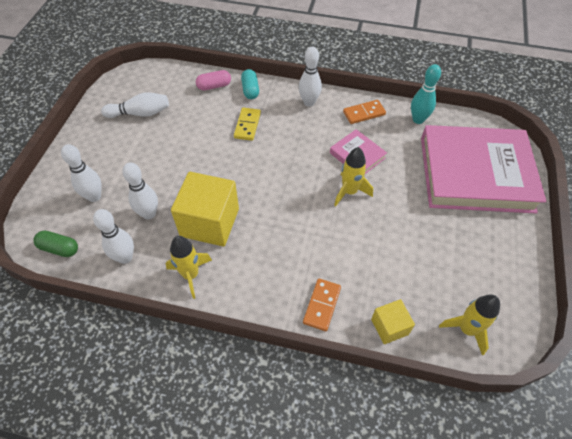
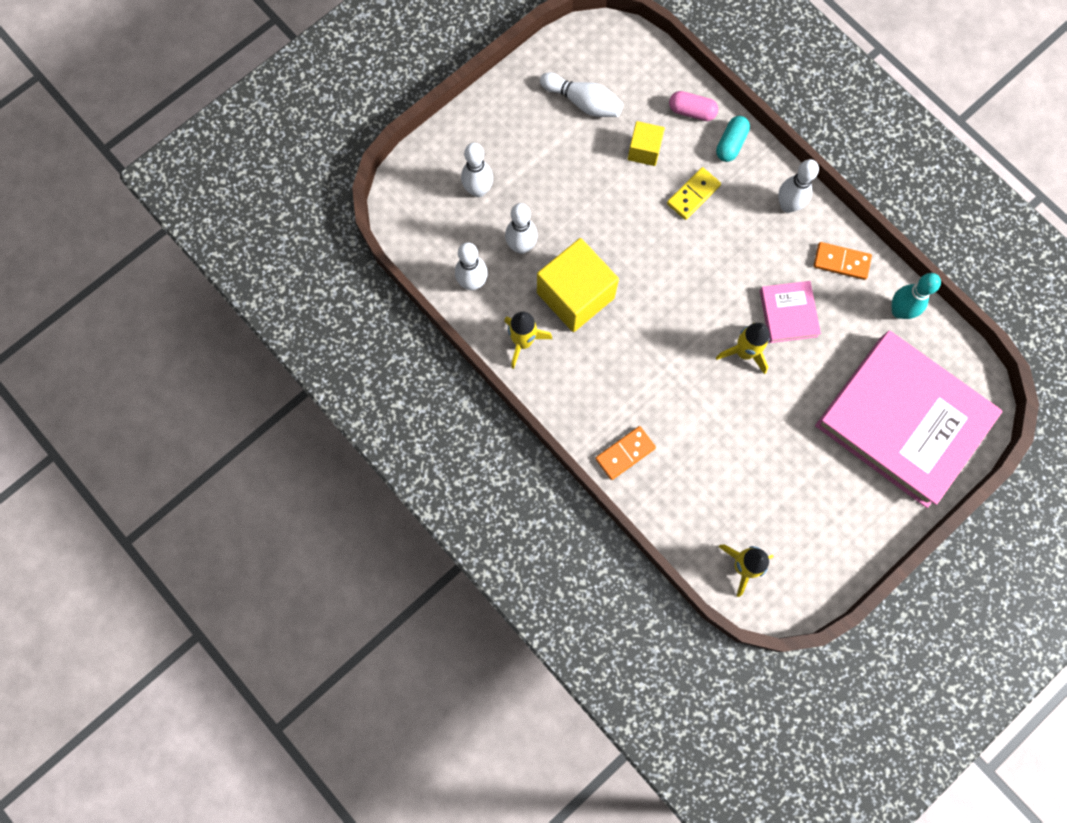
camera: 35 degrees right, 20 degrees up
green capsule [33,230,78,257] -> none
yellow cube [371,299,415,344] -> yellow cube moved to [628,121,665,166]

